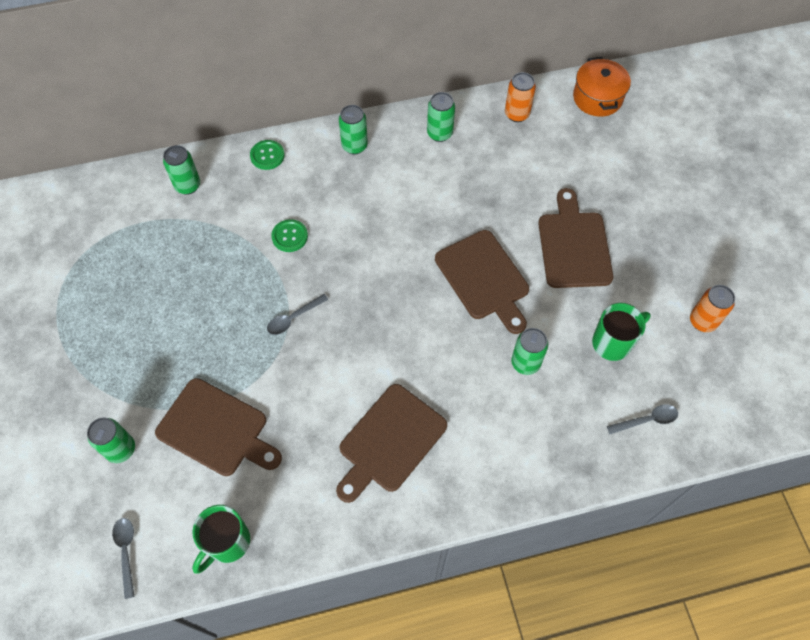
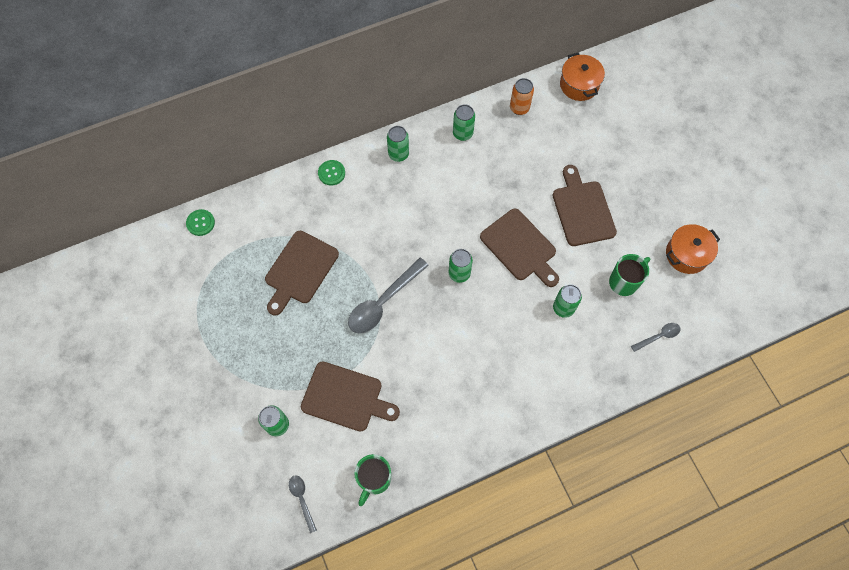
camera: 10 degrees left, 5 degrees up
green can [163,145,200,195] -> green can moved to [448,249,473,283]
grey spoon [267,294,328,335] -> grey spoon [348,258,429,334], size x1.96
green button [271,219,308,252] -> green button moved to [186,209,215,236]
brown cutting board [336,384,447,503] -> brown cutting board moved to [265,231,339,316]
orange can [690,285,735,332] -> orange pot [666,224,720,274]

